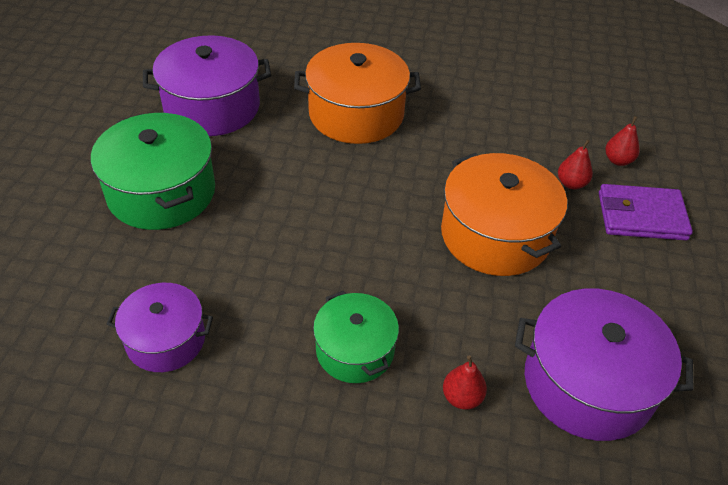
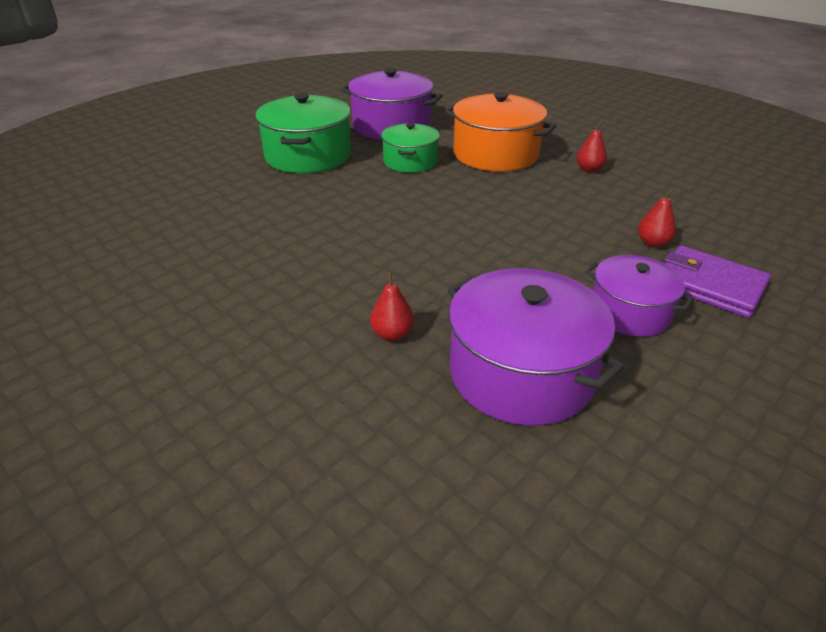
camera: 35 degrees right, 10 degrees down
purple pot [107,283,213,372] -> purple pot moved to [585,255,693,337]
green pot [313,291,399,383] -> green pot moved to [381,123,440,173]
orange pot [441,153,567,276] -> none
red pear [605,116,640,166] -> red pear moved to [577,121,607,172]

